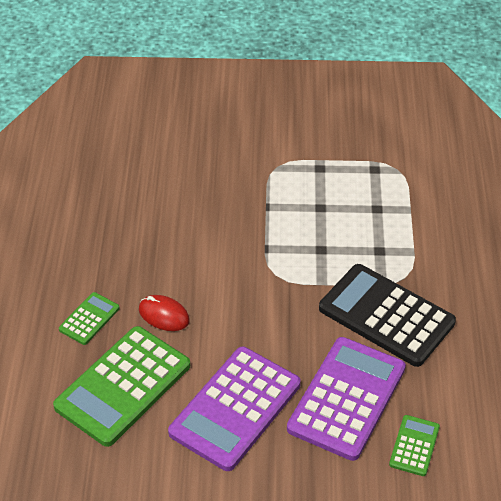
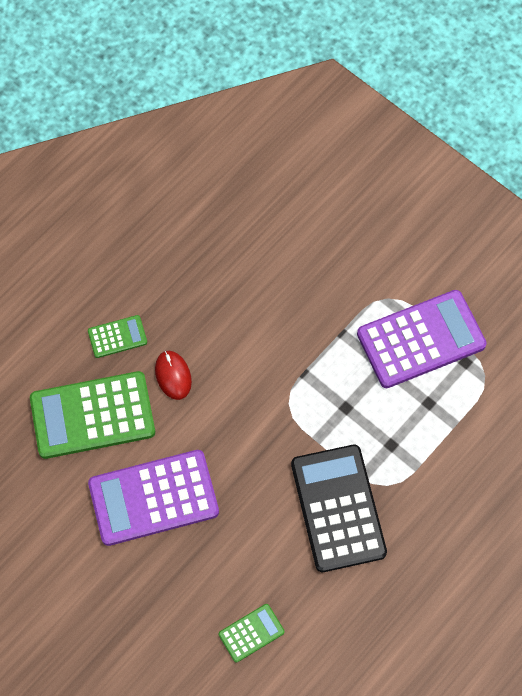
camera: 40 degrees right, 20 degrees up
purple calculator [287,337,406,461] -> purple calculator moved to [357,290,487,388]

